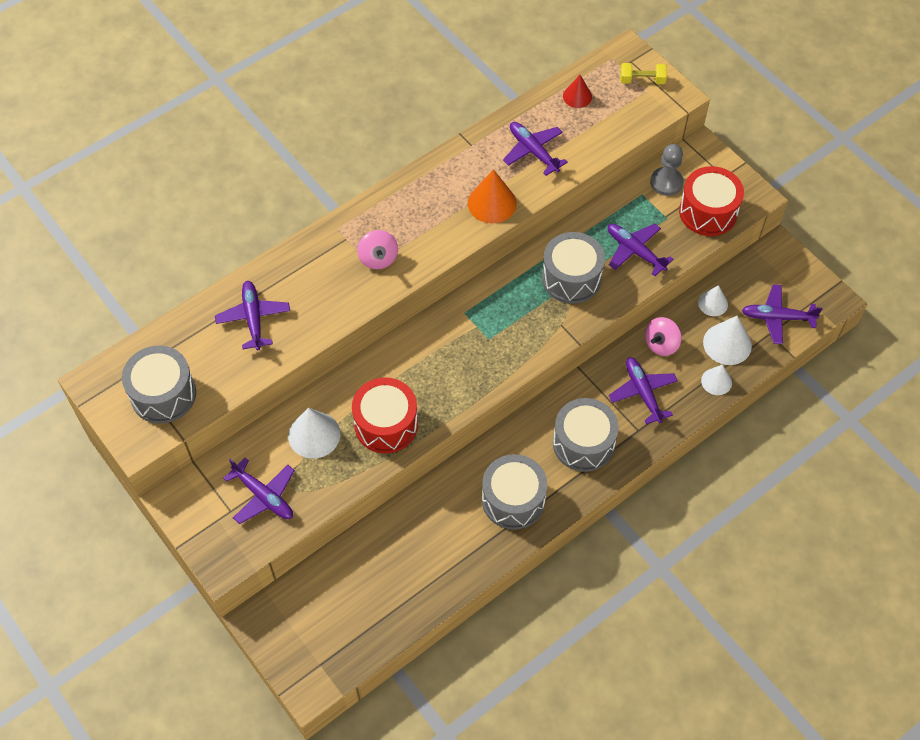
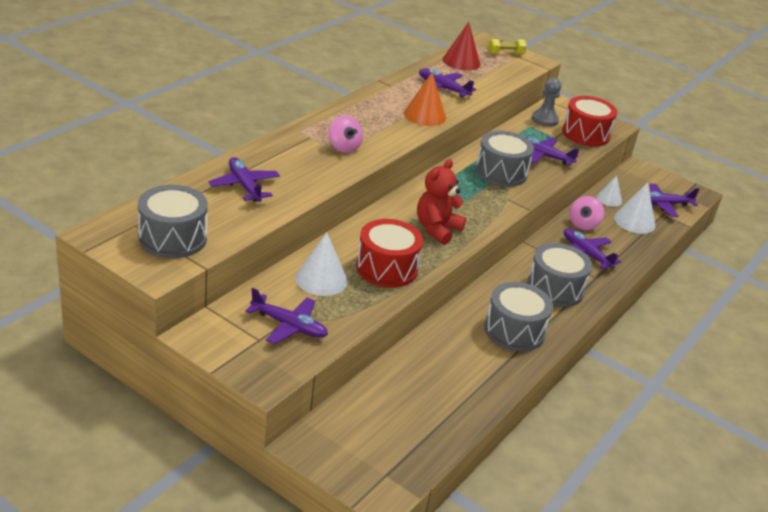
camera: 20 degrees left, 25 degrees down
red cone [563,75,592,108] -> red cone [443,22,480,70], size x1.59
white cone [701,365,732,395] -> none
none -> red teddy bear [417,159,466,245]

